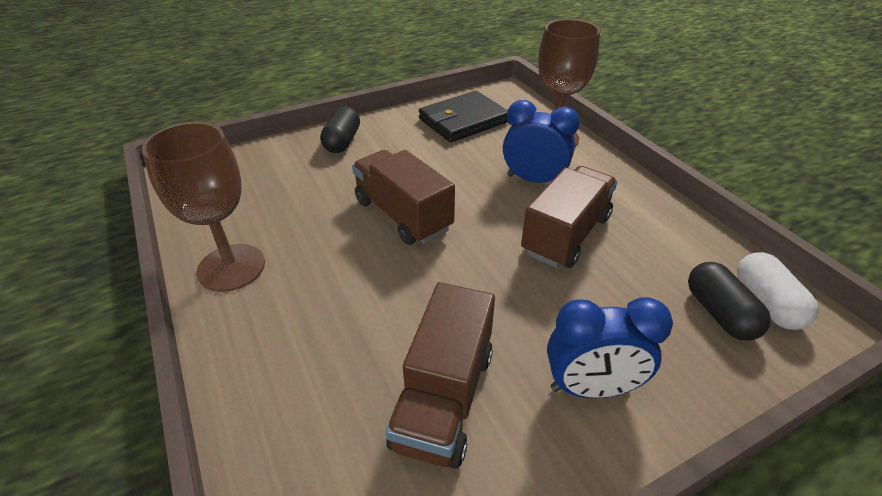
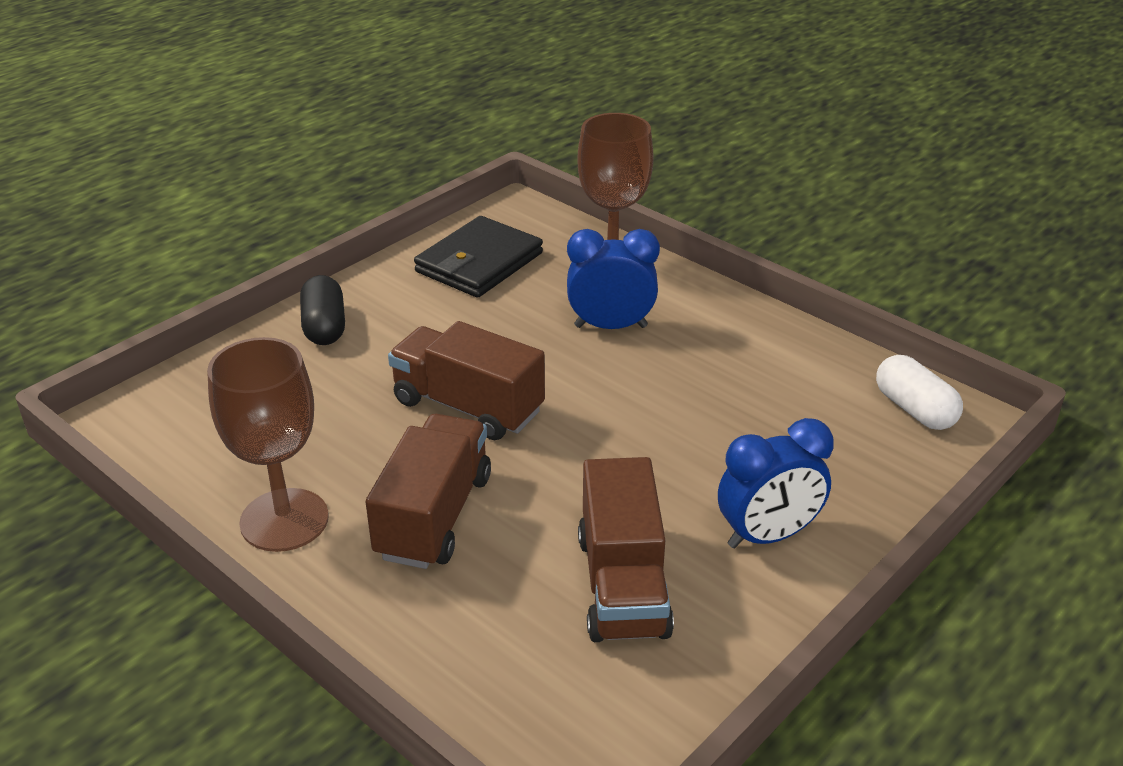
camera: 20 degrees left, 5 degrees down
brown truck [521,166,617,268] -> brown truck moved to [366,414,491,569]
black capsule [688,262,771,341] -> none

